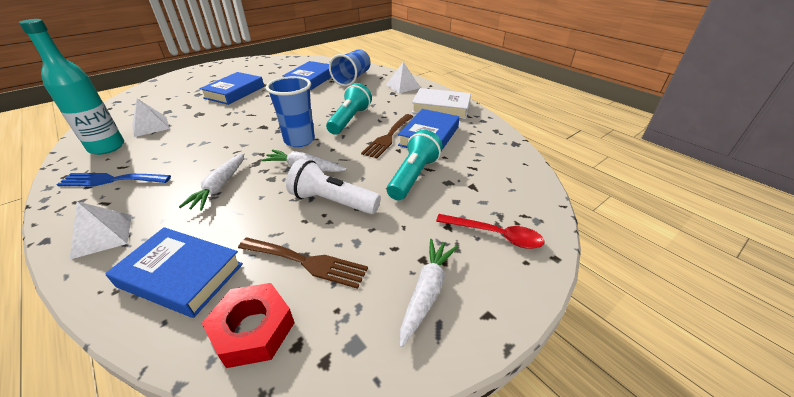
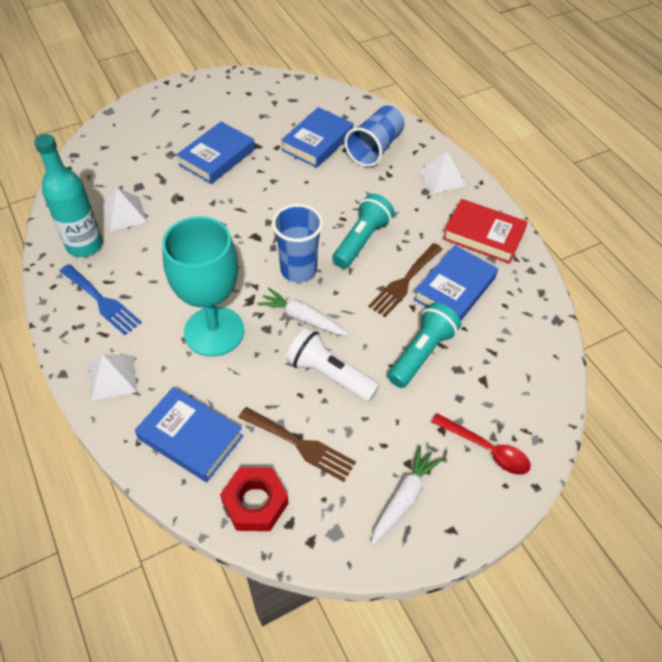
camera: 10 degrees right, 15 degrees up
blue fork [56,173,171,187] -> blue fork turned 150 degrees counterclockwise [60,264,142,335]
white carrot [179,153,244,211] -> turquoise goblet [162,216,244,357]
white book [412,88,471,119] -> red book [443,199,528,264]

